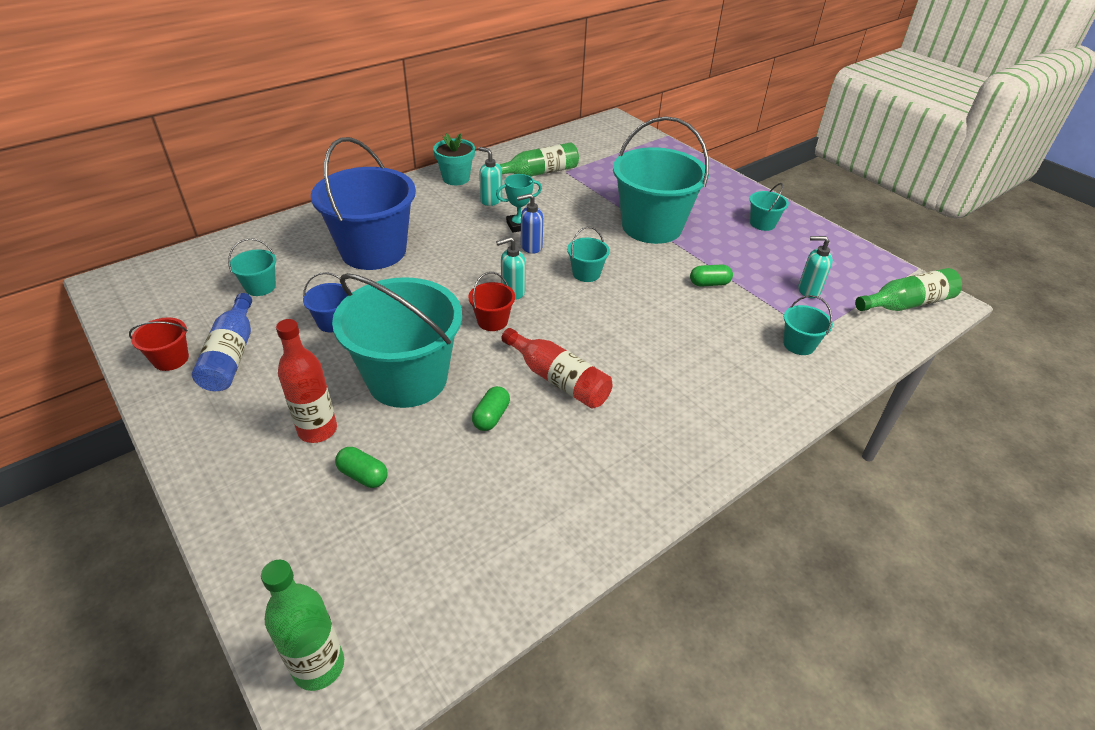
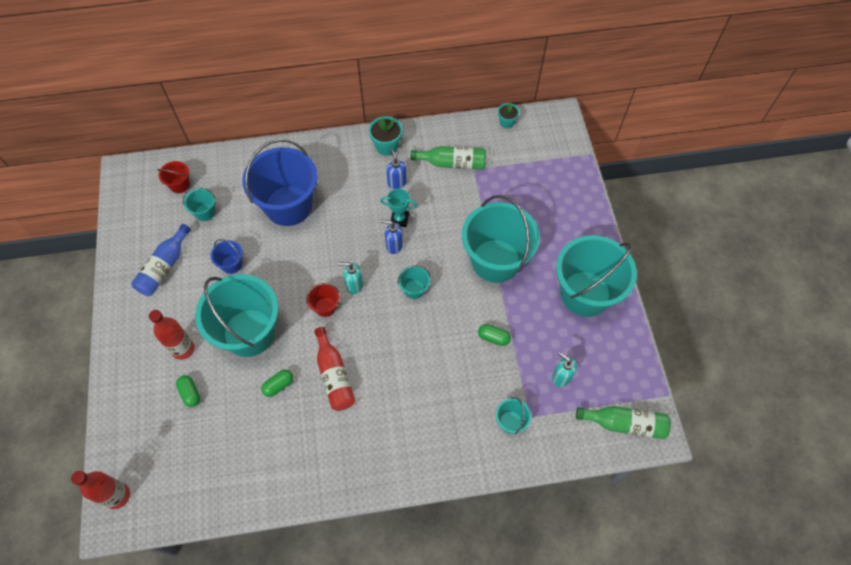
camera: 30 degrees right, 20 degrees up
red bucket [129,317,189,371] -> red bucket moved to [158,161,190,193]
green bottle [261,560,344,691] -> red bottle [71,471,130,509]
turquoise soap dispenser [478,147,502,206] -> blue soap dispenser [386,149,407,189]
turquoise bucket [749,183,789,231] -> turquoise bucket [556,235,637,317], size x2.36
none -> turquoise flower pot [498,103,519,128]

